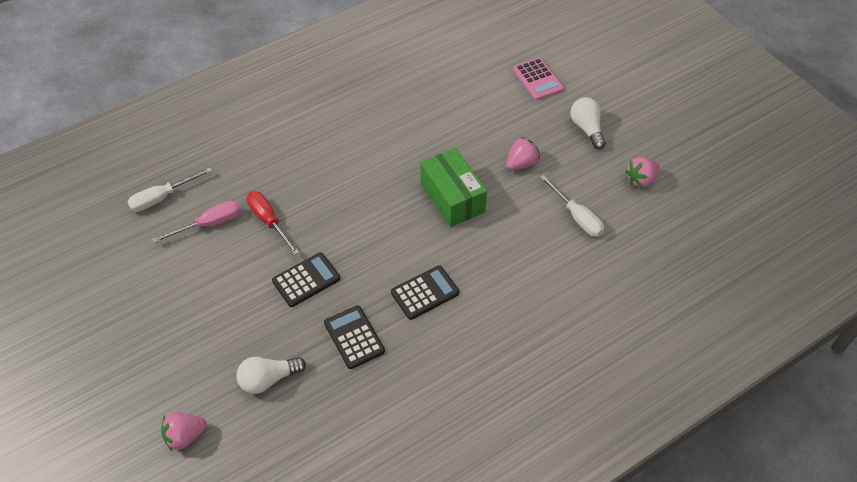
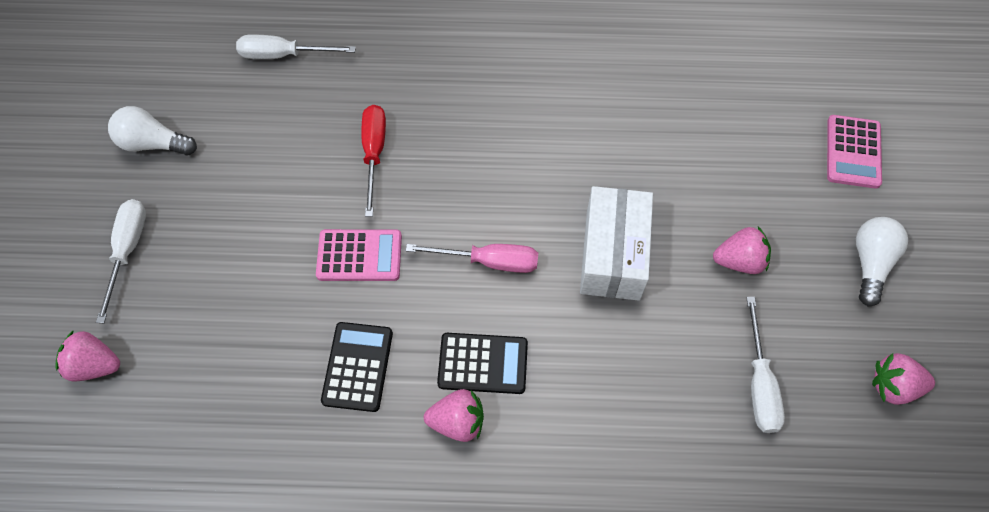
camera: 35 degrees right, 10 degrees up
pink screwdriver [152,201,241,243] -> pink screwdriver moved to [406,244,538,273]
white light bulb [236,357,306,394] -> white light bulb moved to [108,106,197,155]
black calculator [272,252,340,307] -> pink calculator [316,229,402,281]
green box [420,148,487,227] -> white box [580,186,653,301]
none -> white screwdriver [96,199,146,323]
none -> pink strawberry [424,389,484,442]

